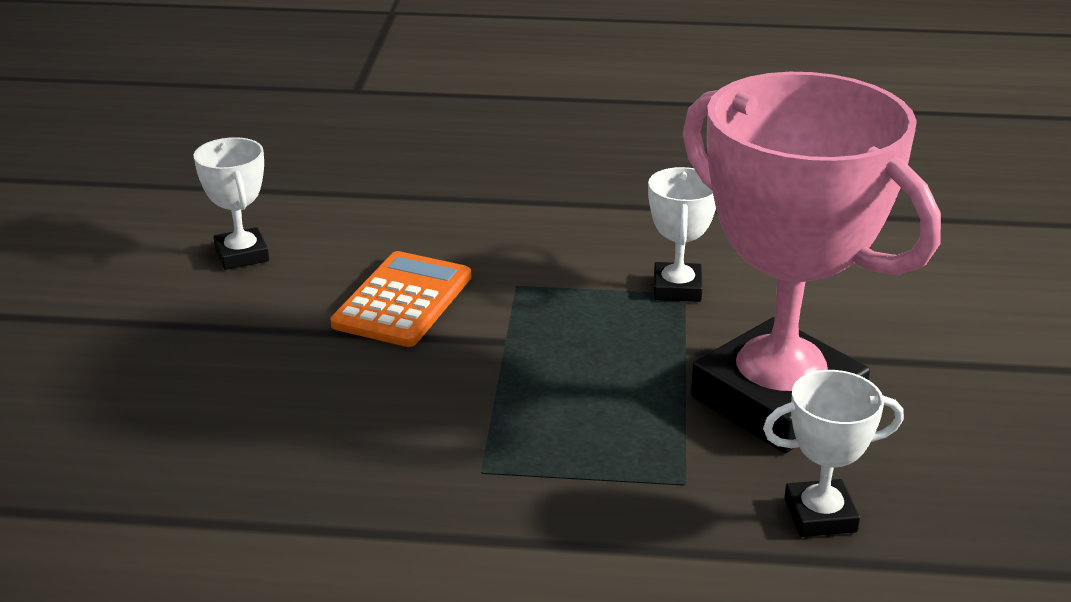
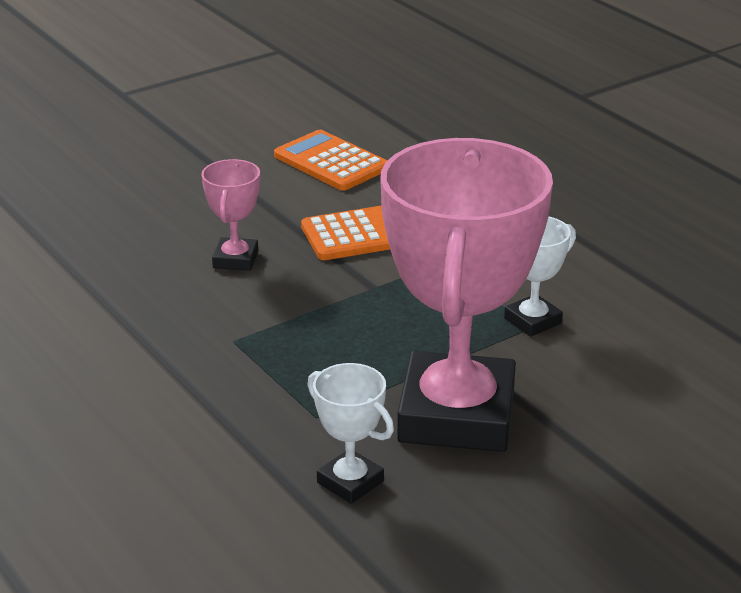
camera: 50 degrees right, 0 degrees up
white trophy [194,137,269,270] -> orange calculator [274,130,387,191]
none -> pink trophy [201,159,260,271]

